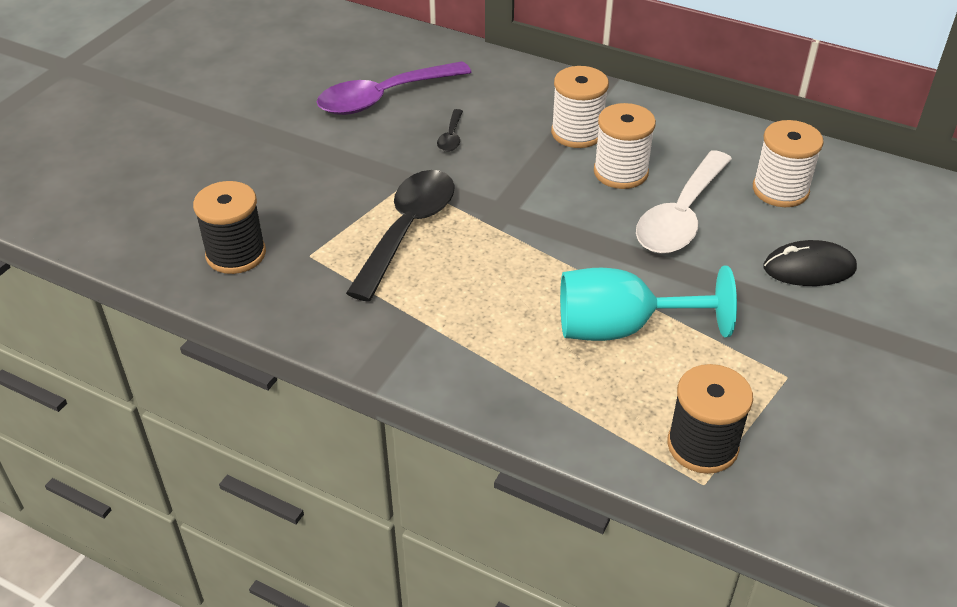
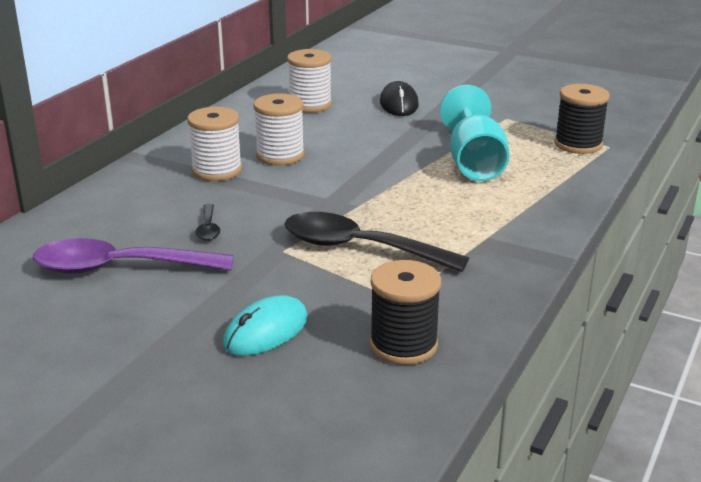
camera: 90 degrees left, 15 degrees down
purple spoon [317,61,472,115] -> purple spoon turned 120 degrees clockwise [33,238,234,274]
black spoon [437,109,463,152] -> black spoon turned 75 degrees clockwise [196,204,220,241]
white spoon [636,150,732,254] -> none
none -> turquoise mouse [223,295,308,356]

